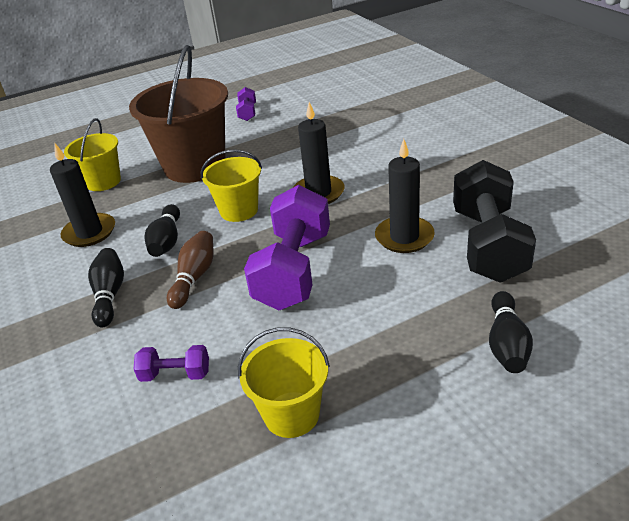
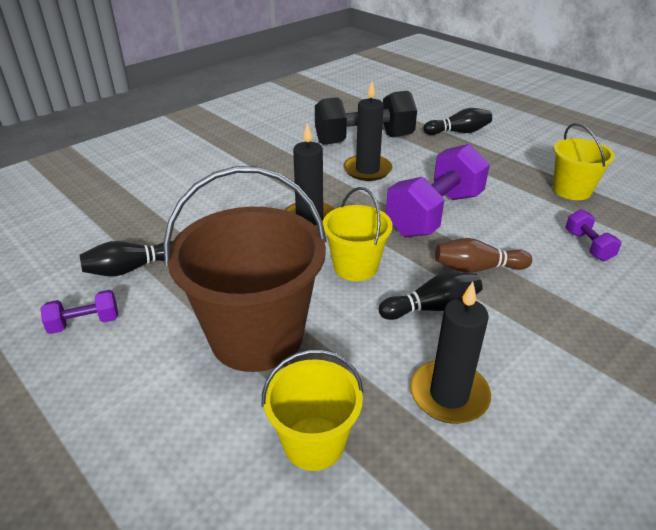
camera: 110 degrees left, 0 degrees up
black bowling pin [88,248,124,327] -> black bowling pin moved to [80,241,173,276]
purple dumbbell [244,185,330,310] -> purple dumbbell turned 45 degrees counterclockwise [386,144,490,237]

